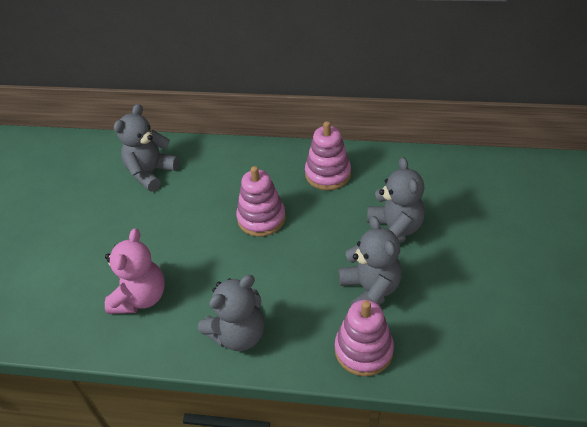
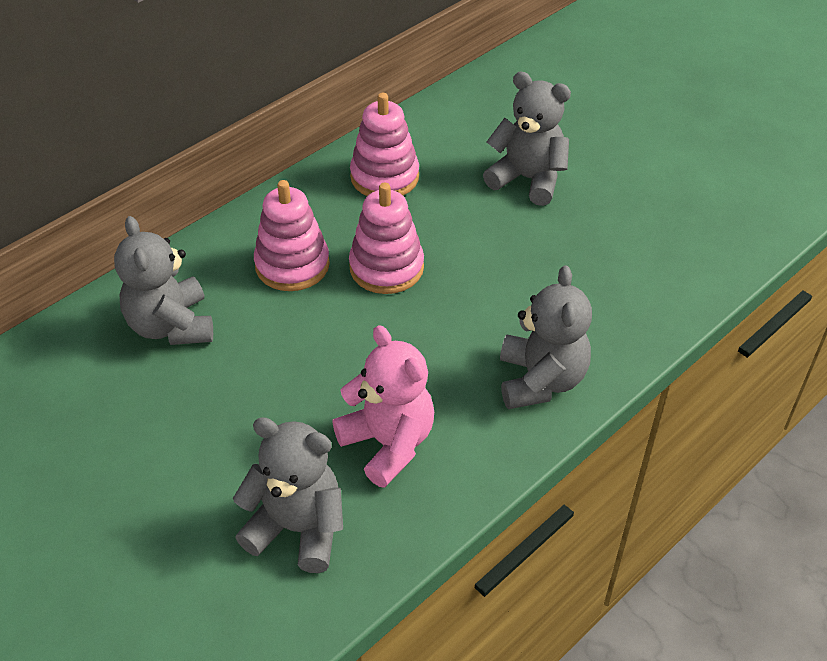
camera: 55 degrees left, 0 degrees up
pink stacking toy [335,300,394,376] -> pink stacking toy moved to [254,180,330,291]
grey teddy bear [338,216,402,306] -> grey teddy bear moved to [233,417,343,573]

